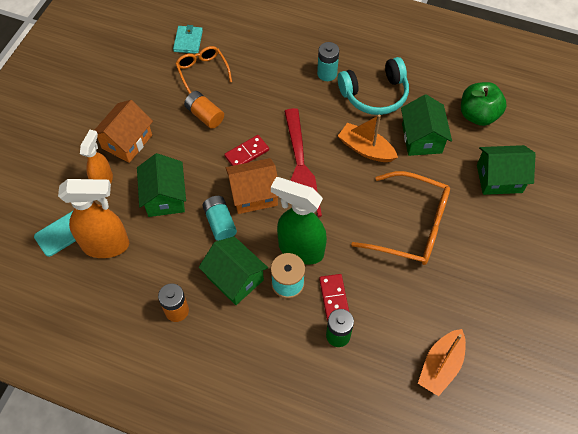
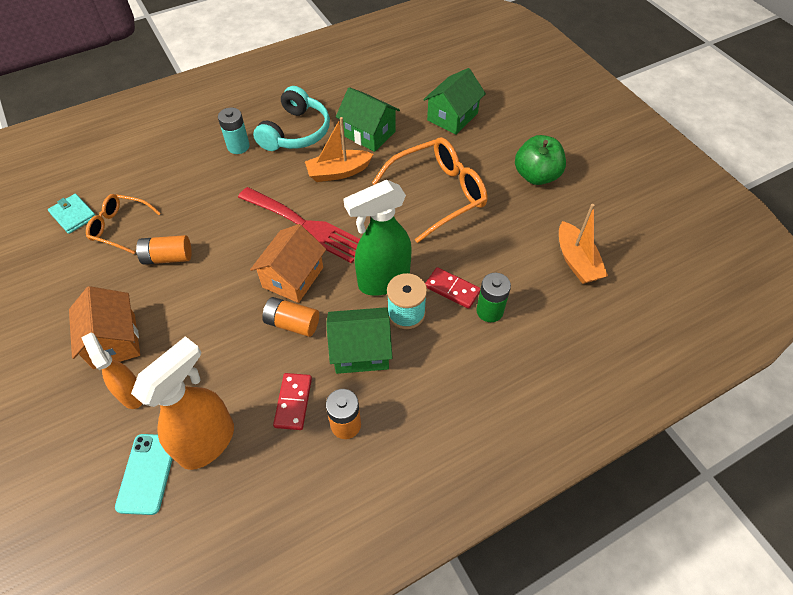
camera: 50 degrees left, 5 degrees down
green house [137,153,186,217] -> none
turquoise battery [203,196,237,241] -> orange battery [262,297,319,337]
red domino [224,135,269,166] -> red domino moved to [273,373,312,430]
green apple [461,82,507,126] -> green apple moved to [515,135,566,185]

